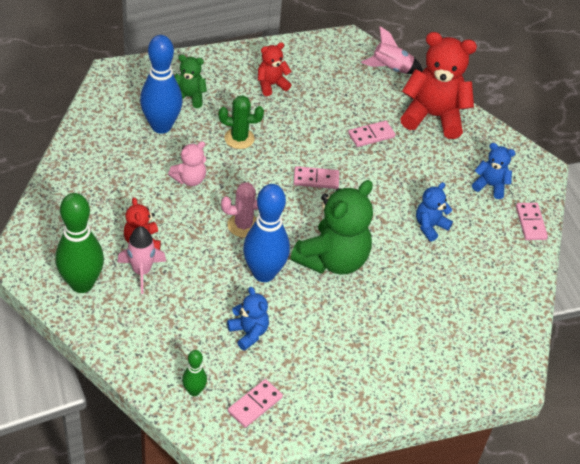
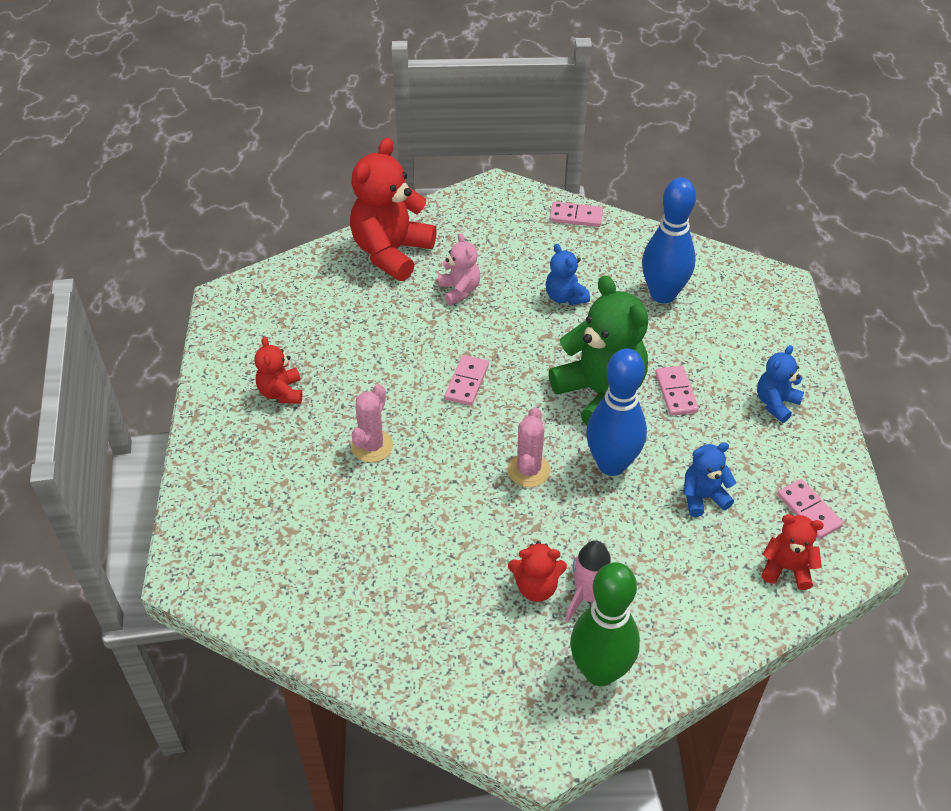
camera: 70 degrees left, 0 degrees up
blue bowling pin [140,35,183,134] -> blue bowling pin moved to [642,178,696,304]
pink teddy bear [168,141,206,186] -> pink teddy bear moved to [438,233,481,305]
green teddy bear [174,55,207,108] -> none
green bowling pin [182,350,207,396] -> red teddy bear [762,514,824,590]
green cactus [219,95,264,149] -> pink cactus [351,384,393,462]
pink domino [348,121,396,147] -> pink domino moved to [655,366,699,416]
pink rocket [361,26,423,74] -> none
blue teddy bear [472,143,515,199] -> blue teddy bear moved to [757,345,804,423]

